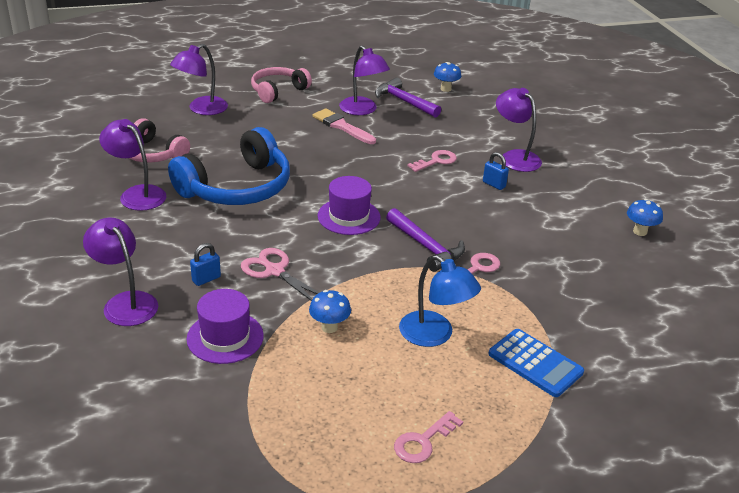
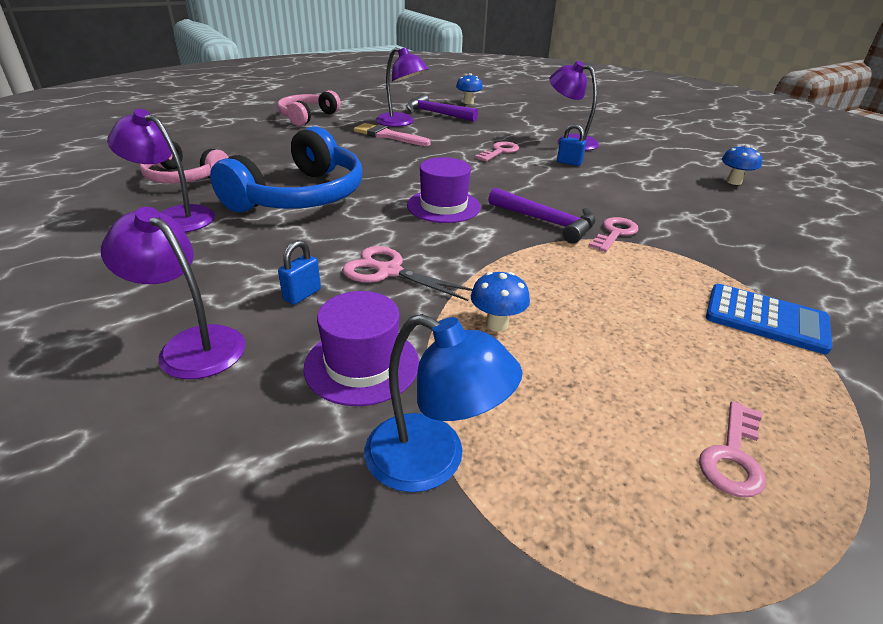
camera: 15 degrees left, 0 degrees up
purple lamp [170,44,228,115] -> none
blue lamp [399,255,481,347] -> blue lamp moved to [364,314,523,492]

